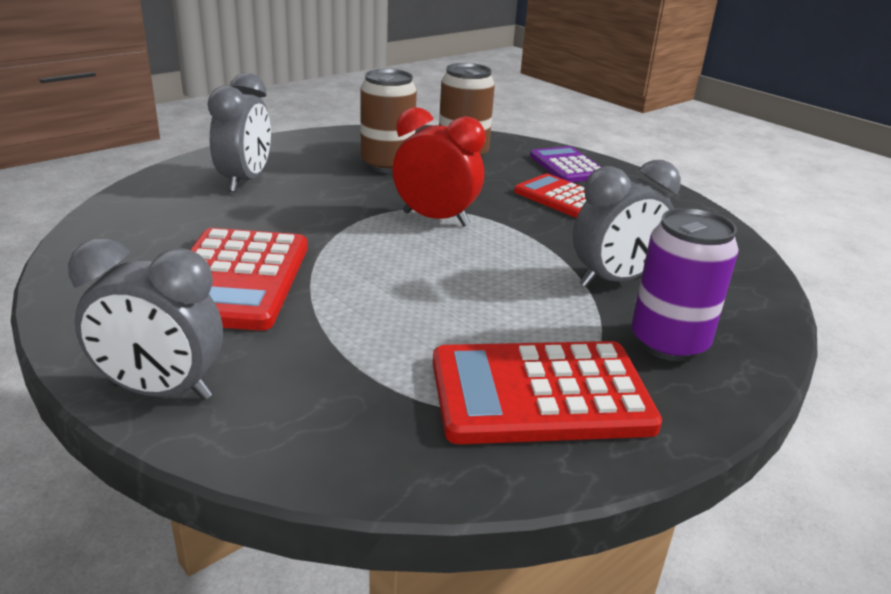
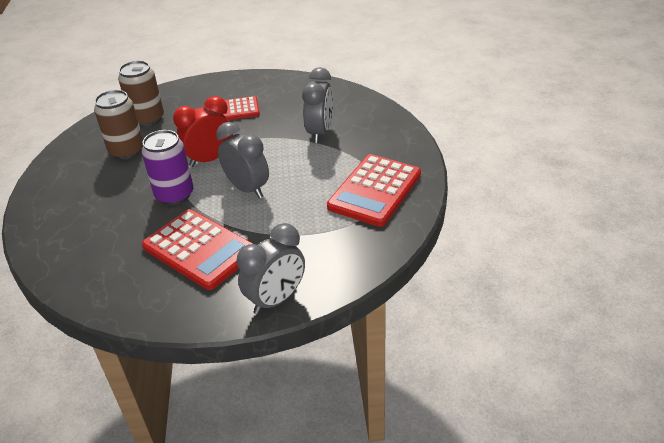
camera: 50 degrees left, 10 degrees up
grey clock [208,73,271,192] -> grey clock moved to [216,122,269,198]
purple calculator [530,146,601,182] -> none
purple can [632,208,739,361] -> purple can moved to [142,130,194,205]

